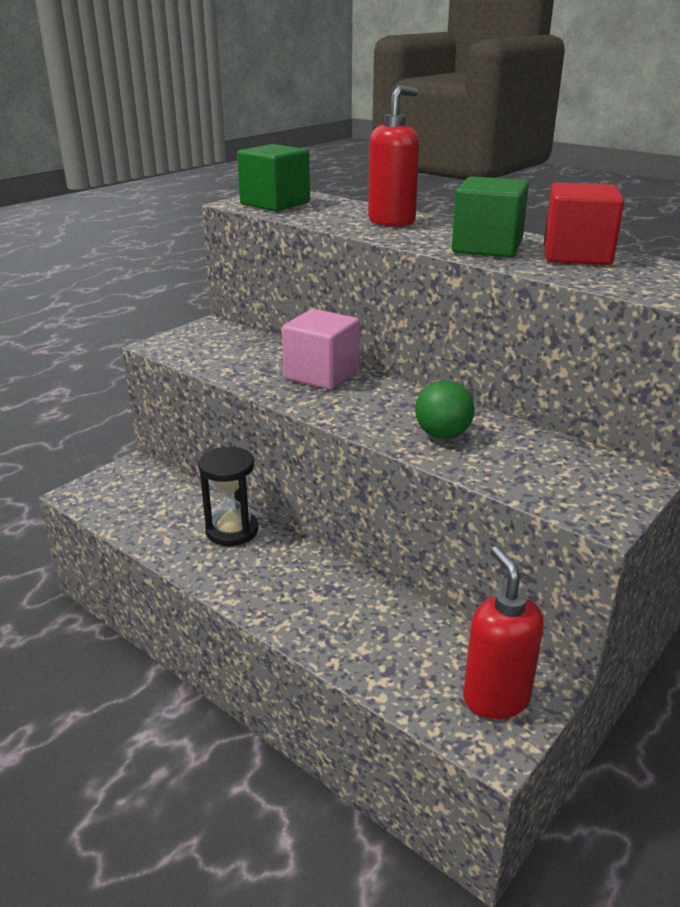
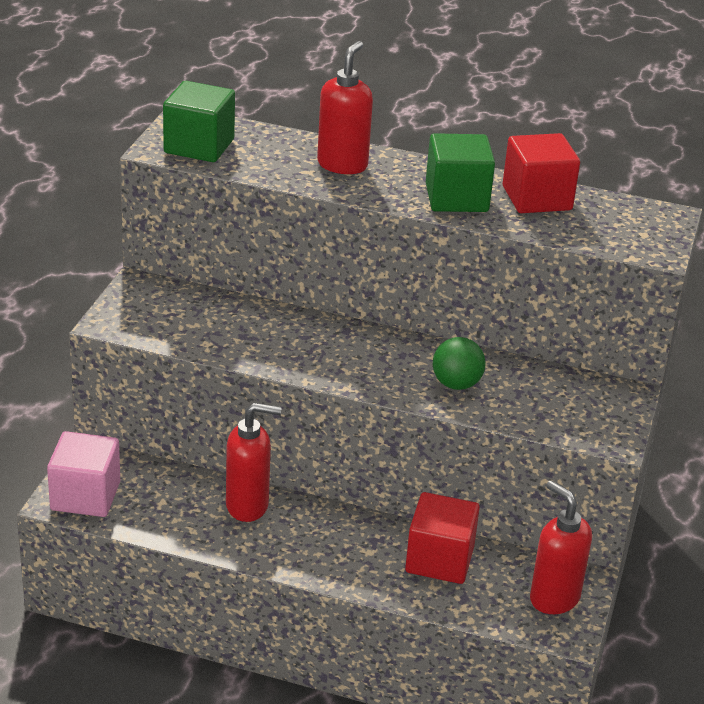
camera: 25 degrees left, 5 degrees up
black hourglass [198,446,259,546] -> red soap dispenser [226,403,281,522]
pink cube [282,309,360,390] -> pink cube moved to [47,431,120,517]
none -> red cube [405,492,480,584]

